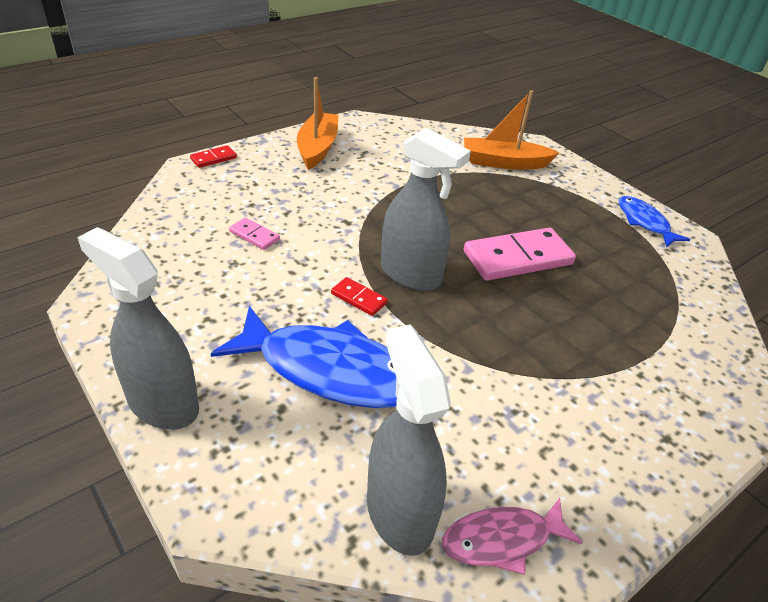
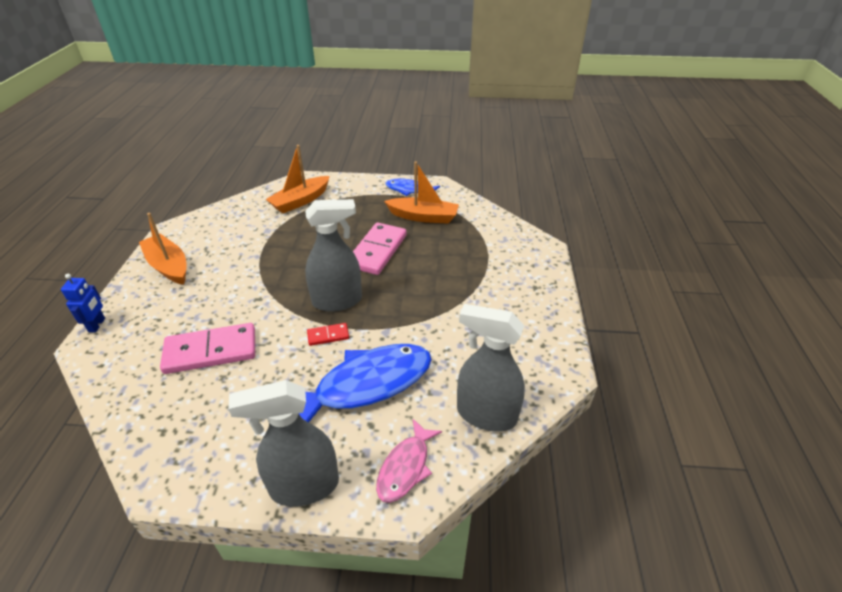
camera: 45 degrees left, 0 degrees up
red domino [190,145,237,168] -> blue robot [61,274,105,332]
pink domino [229,217,280,250] -> pink domino [160,323,255,374], size x2.12
pink fish [442,498,583,575] -> pink fish moved to [376,419,442,503]
none -> orange boat [384,161,459,224]

